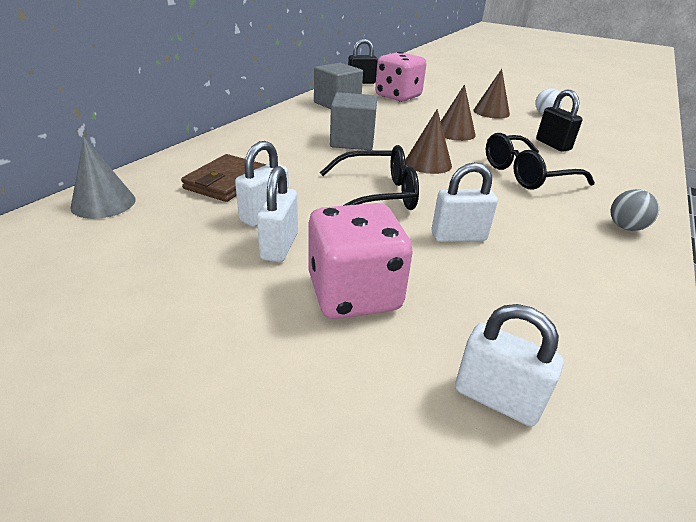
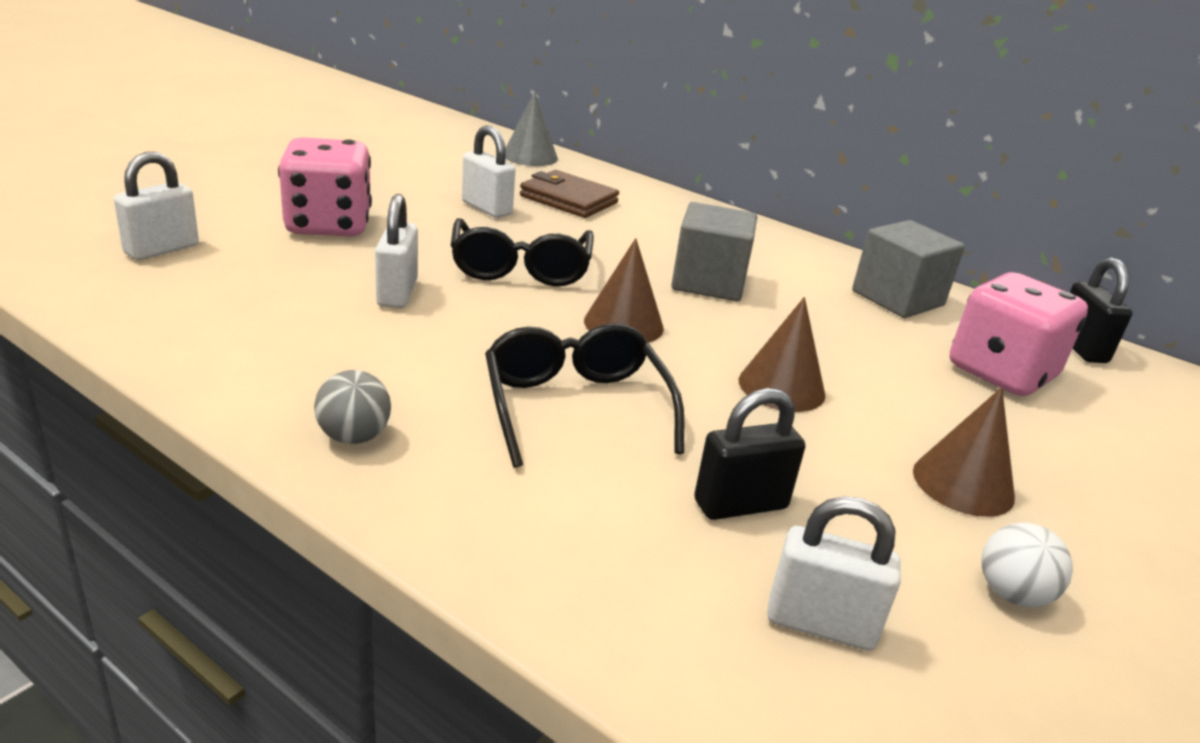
camera: 95 degrees right, 5 degrees down
white padlock [257,166,298,262] -> white padlock moved to [767,496,901,651]

